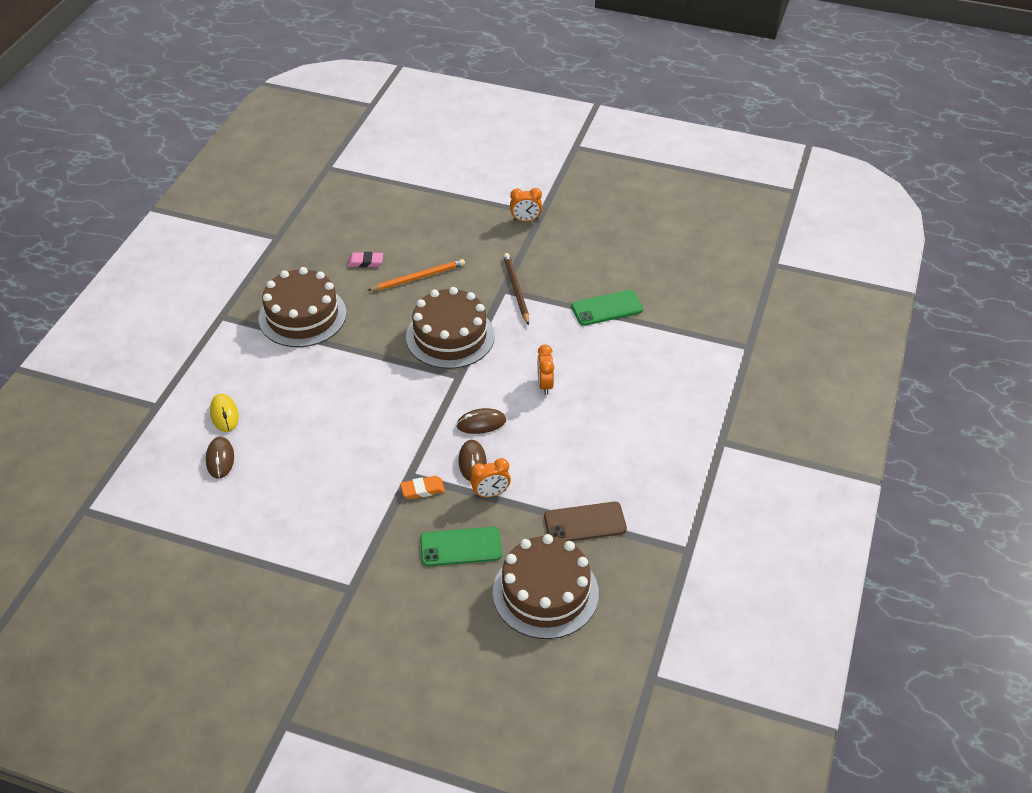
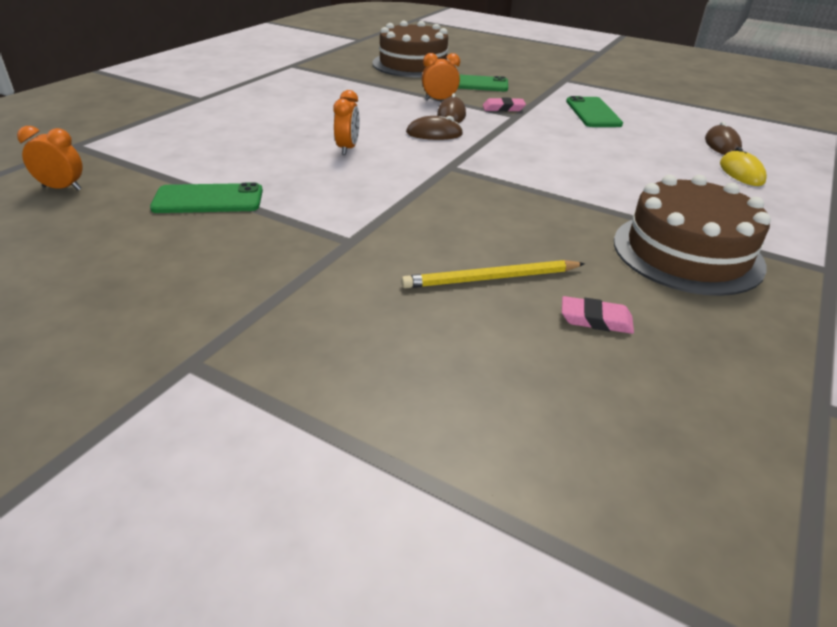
camera: 170 degrees left, 10 degrees down
orange pencil [367,259,465,291] -> yellow pencil [401,260,585,288]
orange eraser [400,476,445,499] -> pink eraser [483,98,526,112]
brown cake [406,287,495,369] -> none
brown pencil [503,253,529,325] -> none
orange clock [510,188,542,222] -> orange clock moved to [17,126,83,191]
brown phone [544,502,627,541] -> none
none -> green phone [566,96,623,127]

